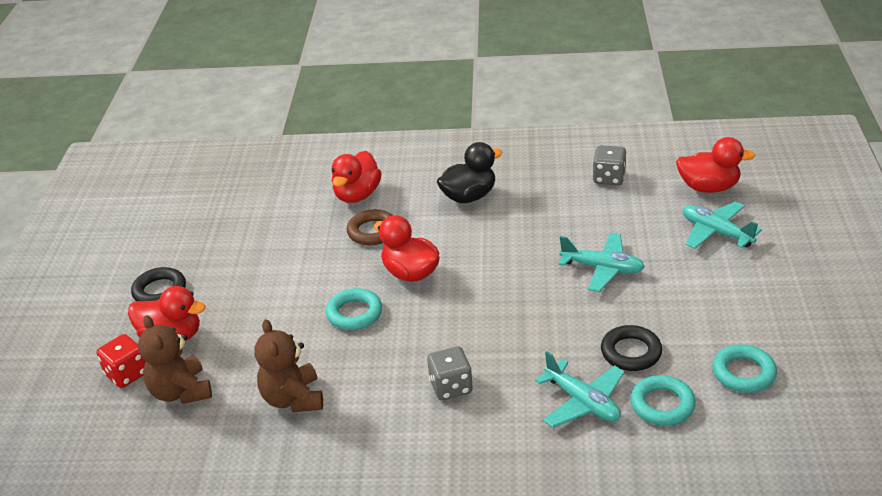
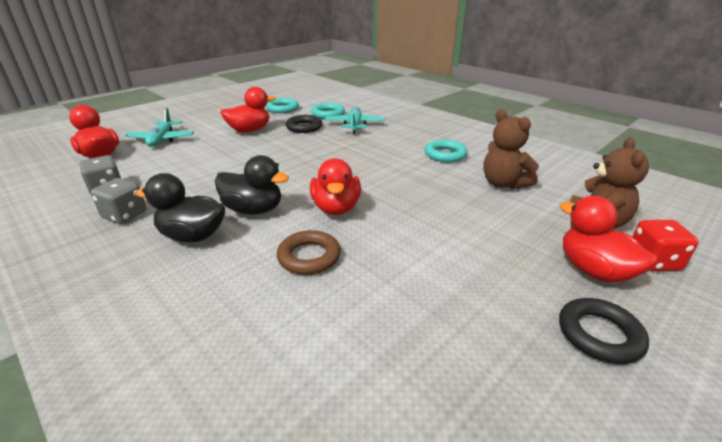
camera: 140 degrees left, 5 degrees down
brown teddy bear [254,319,323,412] -> brown teddy bear turned 120 degrees clockwise [483,109,539,189]
turquoise ring [326,288,382,330] -> turquoise ring moved to [425,140,467,162]
red duck [332,151,382,203] -> red duck moved to [220,87,275,132]
grey dice [427,346,473,400] -> grey dice moved to [91,178,147,224]
turquoise plane [559,233,645,292] -> none
none -> black duck [215,155,289,215]

